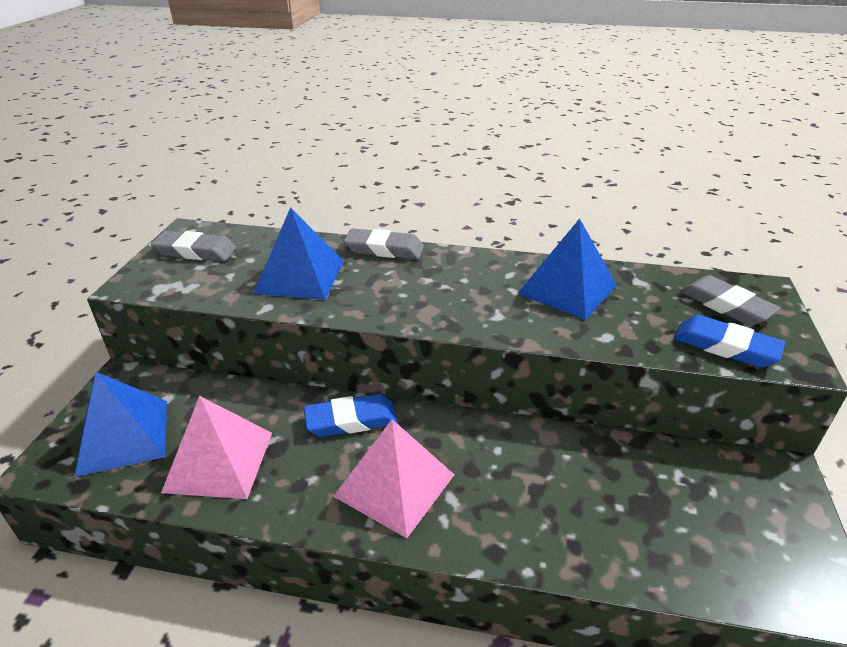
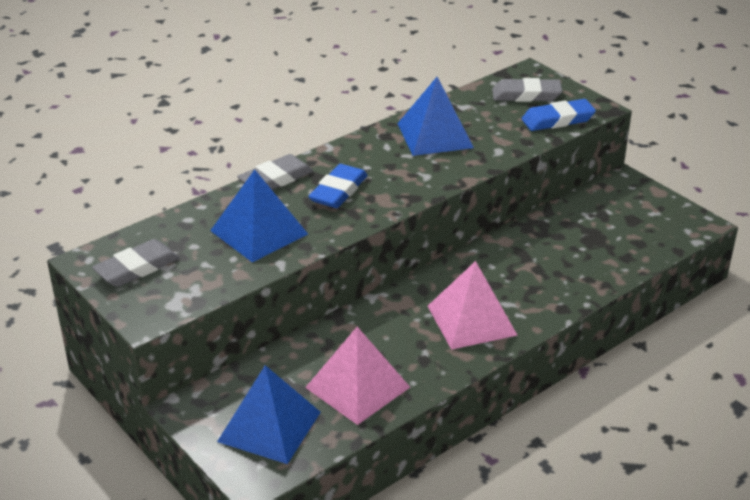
camera: 50 degrees left, 0 degrees up
blue eraser [304,394,398,437] -> blue eraser moved to [308,164,368,208]

